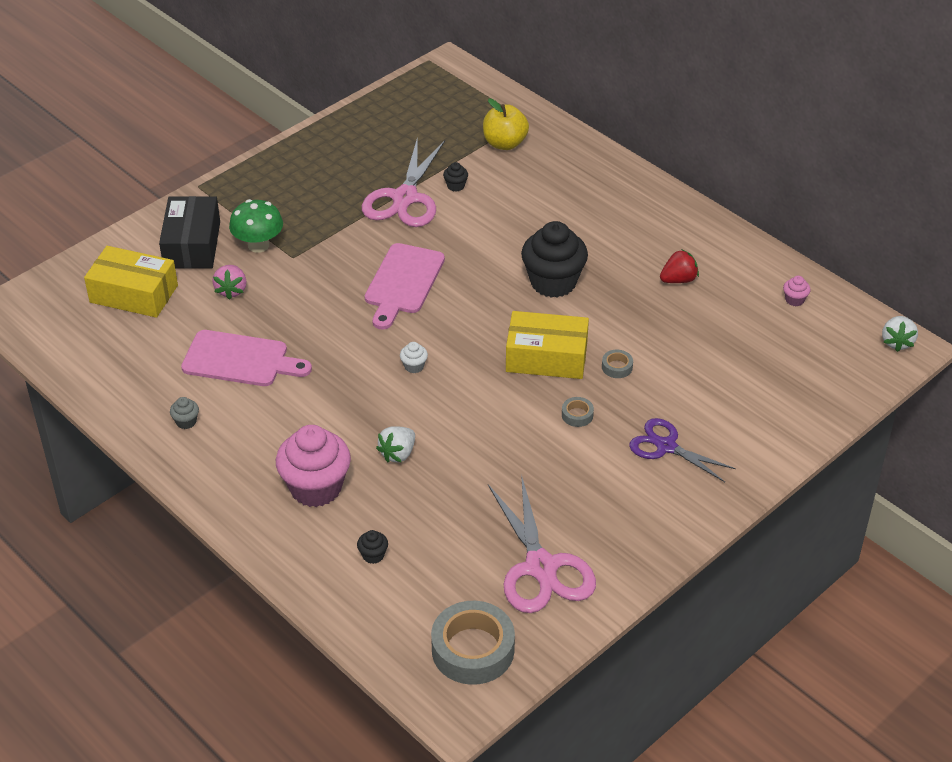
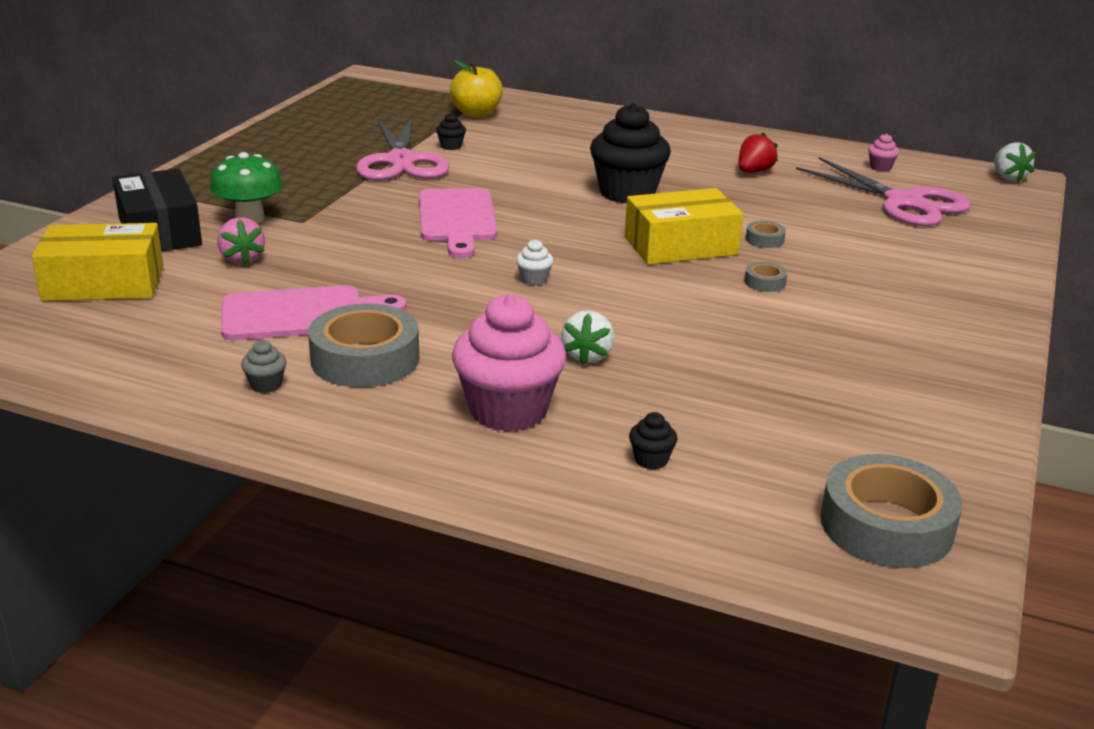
camera: 25 degrees left, 15 degrees down
pink scissors [488,474,596,613] -> pink scissors moved to [796,157,971,226]
purple scissors [629,418,736,482] -> none
none -> grey tape [308,304,419,387]

